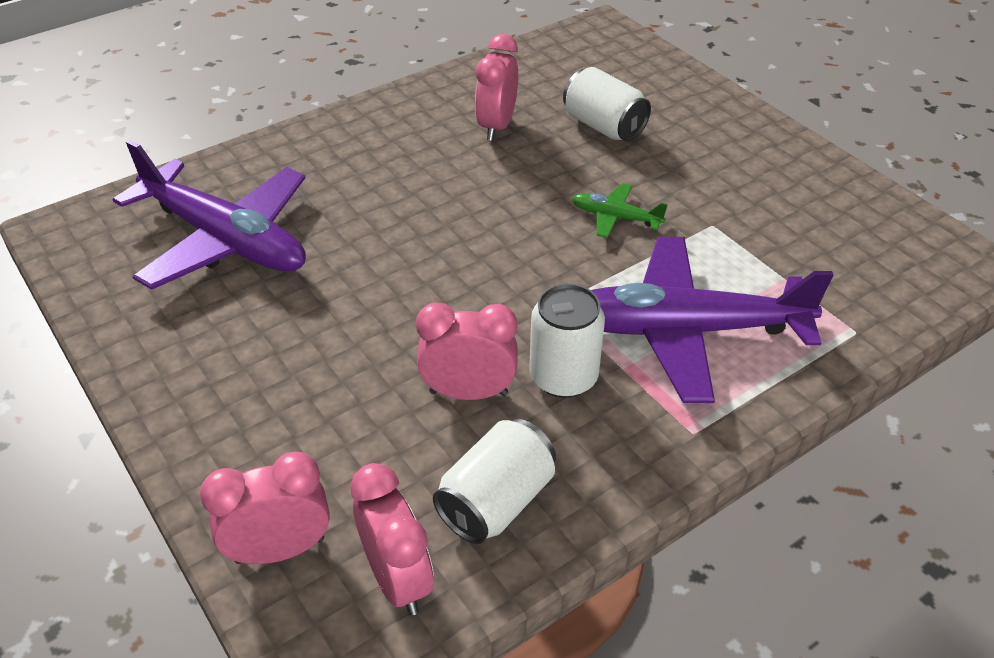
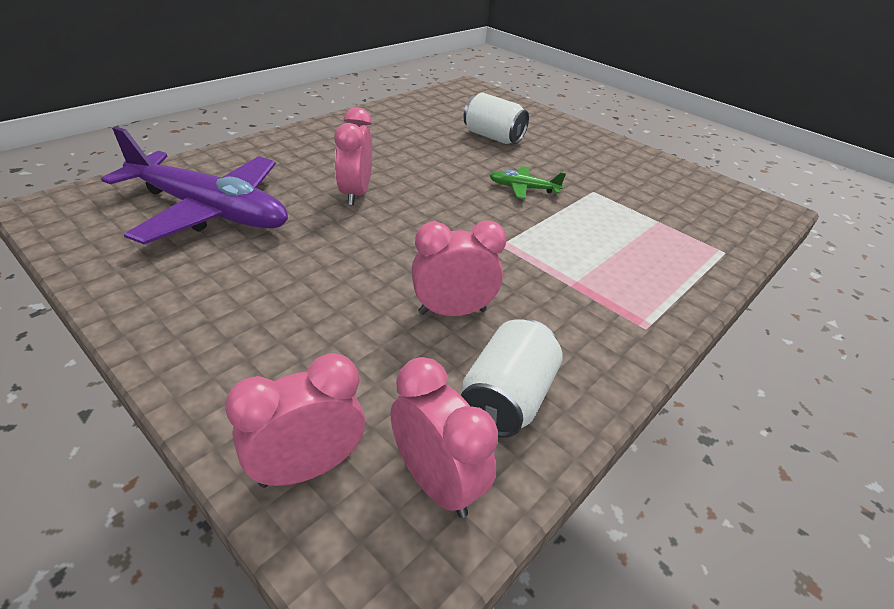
camera: 15 degrees left, 5 degrees down
pink clock [475,34,518,141] -> pink clock moved to [334,107,372,206]
white can [529,283,605,398] -> none
purple plane [591,237,833,403] -> none

